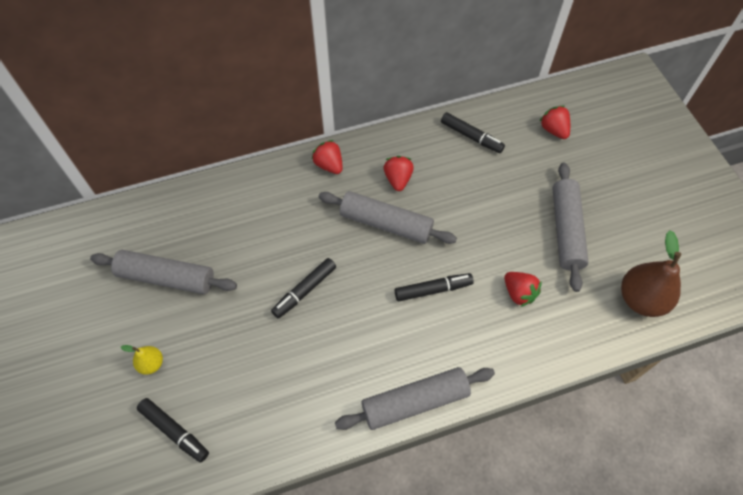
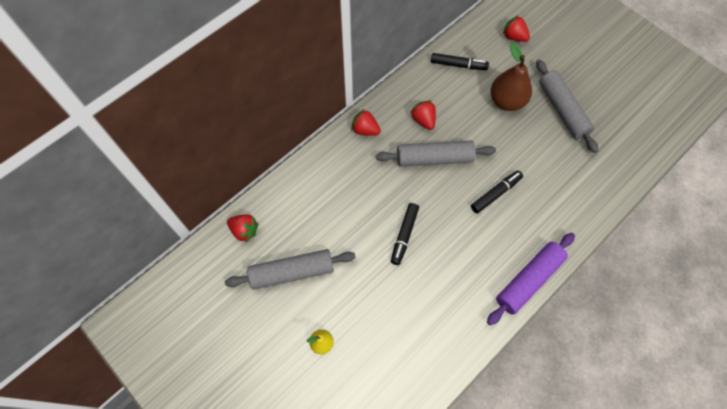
camera: 25 degrees left, 5 degrees up
black marker [137,398,209,462] -> none
grey rolling pin [335,367,495,430] -> purple rolling pin [487,233,575,325]
red strawberry [504,272,542,307] -> red strawberry moved to [227,214,259,243]
brown pear [621,230,681,317] -> brown pear moved to [491,42,532,111]

